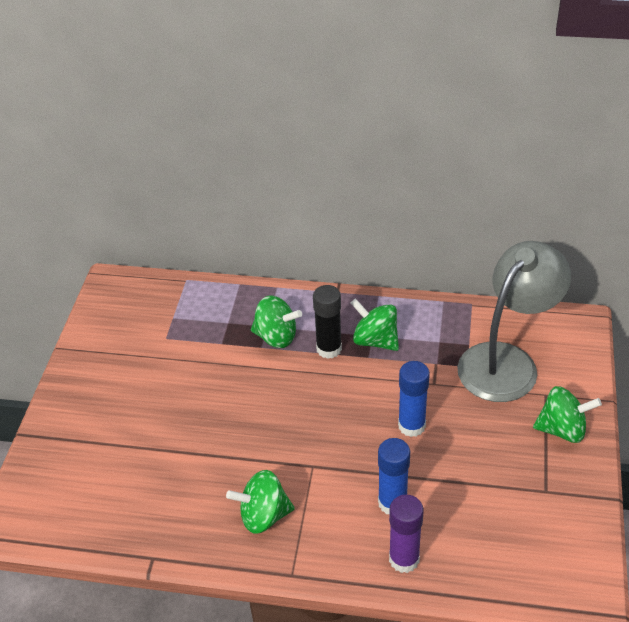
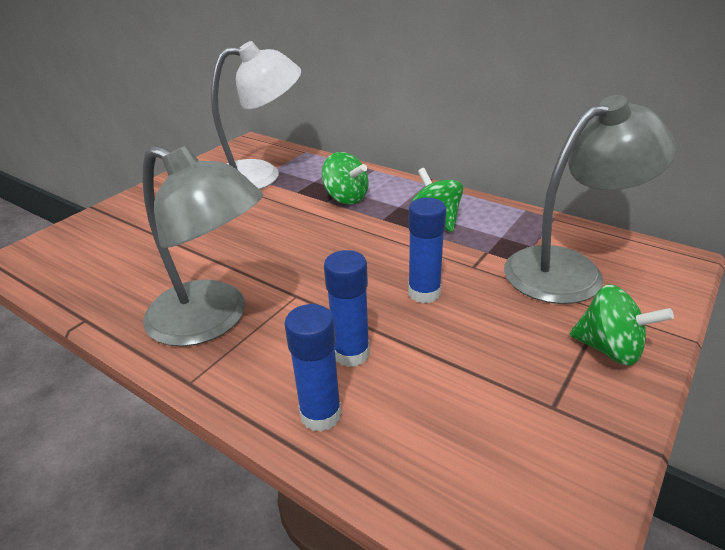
camera: 25 degrees right, 10 degrees down
green spinning top [226,470,295,534] -> grey lamp [143,145,263,347]
black glue stick [313,285,342,359] -> none
purple glue stick [389,494,424,573] -> blue glue stick [284,304,342,432]
none -> white lamp [211,41,301,189]

